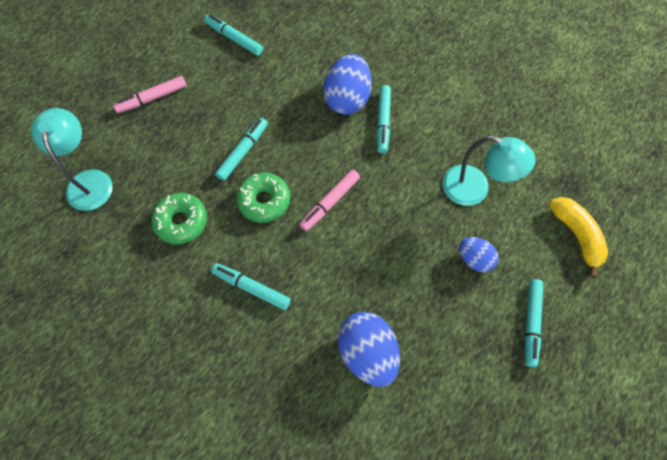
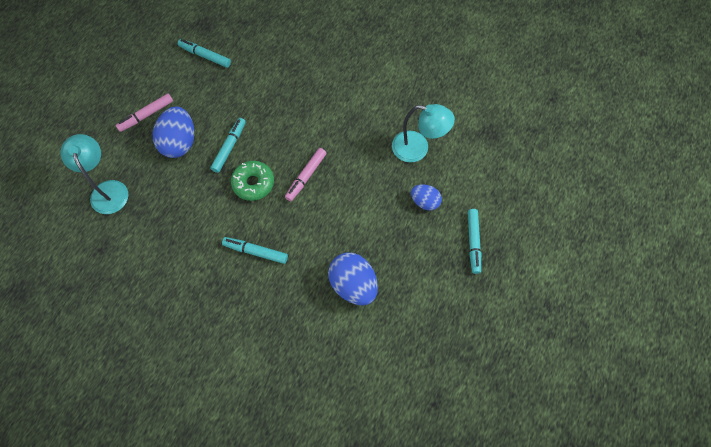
camera: 10 degrees left, 0 degrees up
green donut [151,193,207,244] -> none
blue egg [323,54,372,115] -> blue egg moved to [153,106,194,158]
turquoise marker [377,85,391,153] -> none
yellow banana [549,197,608,278] -> none

